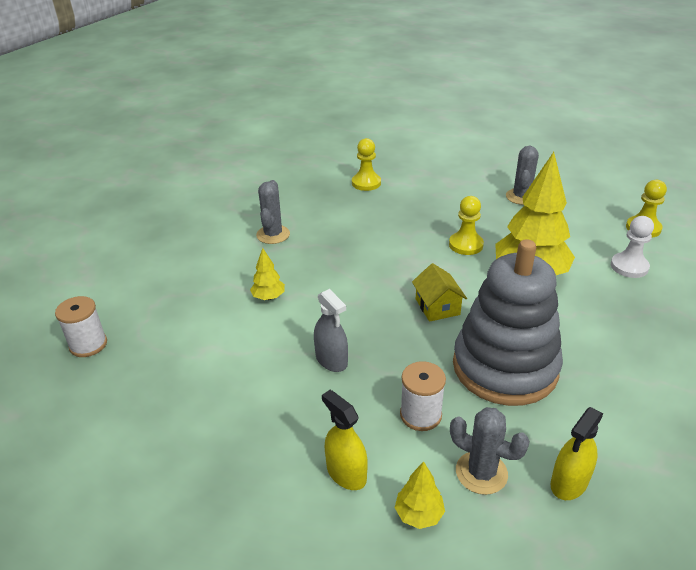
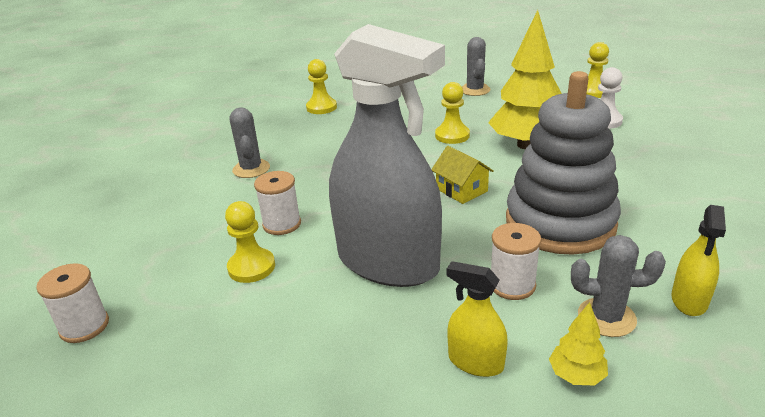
camera: 20 degrees left, 5 degrees down
yellow tree [250,248,285,300] -> white spool [254,171,301,235]
grey spray bottle [314,289,348,372] -> grey spray bottle [329,24,445,287], size x2.40
none -> yellow pawn [225,201,275,283]

